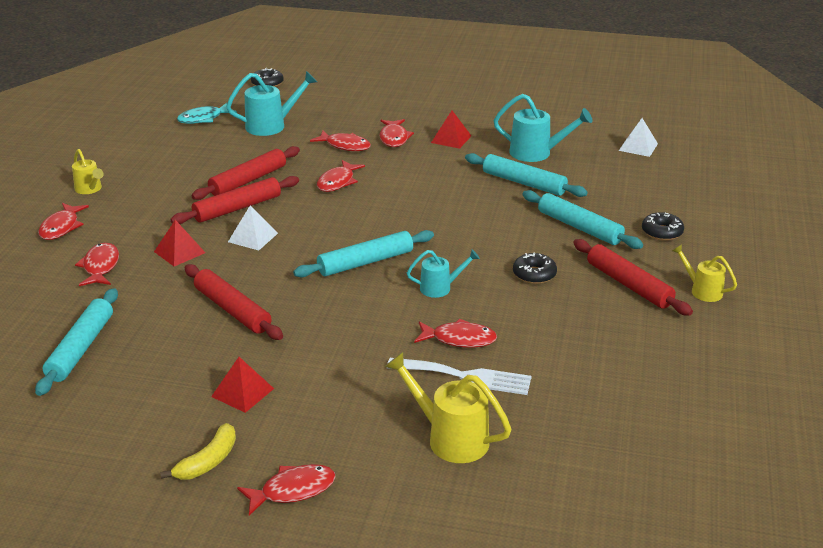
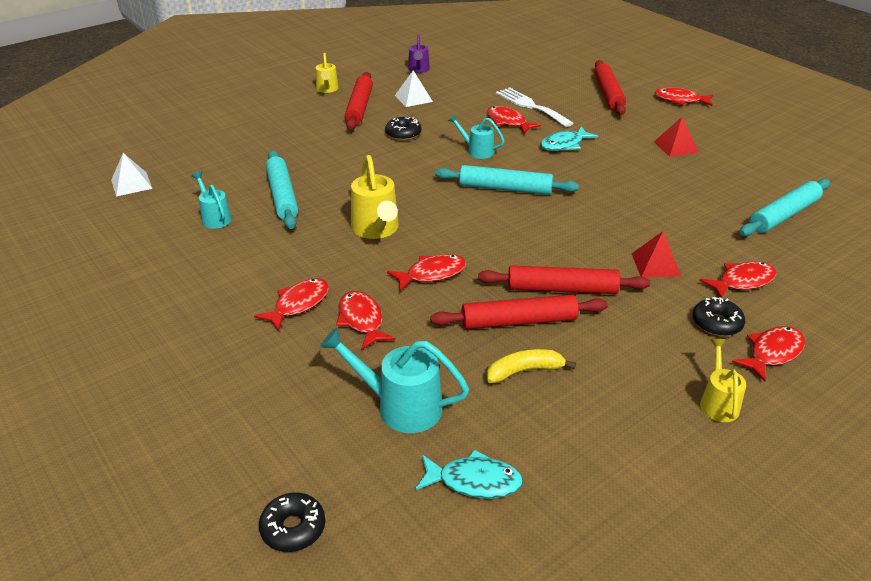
camera: 140 degrees left, 5 degrees up
red fish [75,243,119,286] -> red fish turned 150 degrees counterclockwise [699,261,776,298]
yellow banana [160,423,236,480] -> yellow banana moved to [487,349,576,383]
red rolling pin [184,264,283,340] -> red rolling pin moved to [594,60,626,115]
white pyramid [228,206,278,251] -> white pyramid moved to [395,70,433,107]
yellow watering can [385,352,512,463] -> yellow watering can moved to [351,155,399,239]
red pyramid [431,111,471,149] -> none
turquoise watering can [493,94,593,162] -> turquoise watering can [191,171,232,229], size x0.62
turquoise rolling pin [522,190,643,249] -> none
black donut [642,212,684,241] -> black donut moved to [692,297,745,336]
none -> purple watering can [408,34,430,73]
none -> turquoise fish [540,126,598,151]

